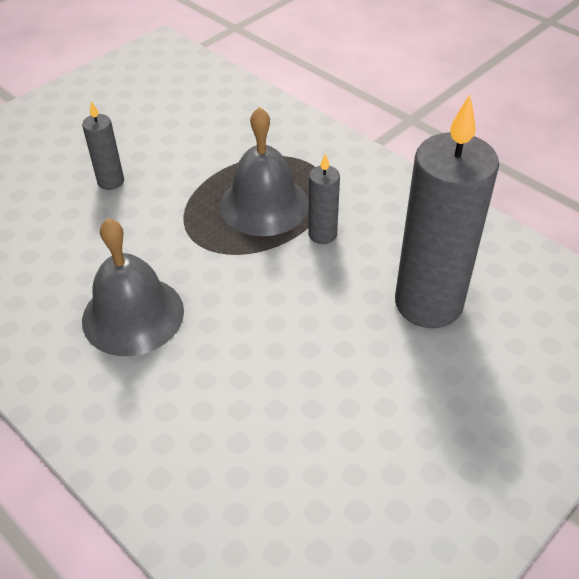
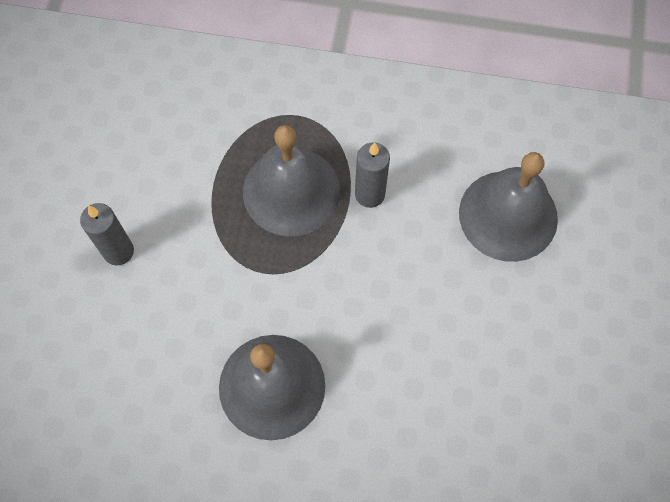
camera: 35 degrees left, 20 degrees up
grey candle [395,94,499,328] -> grey bell [459,152,558,262]

